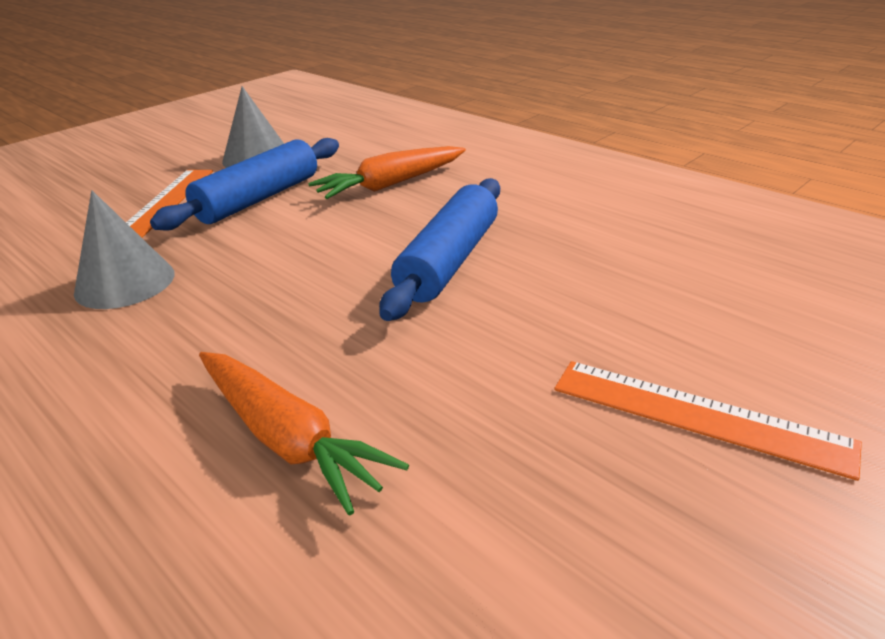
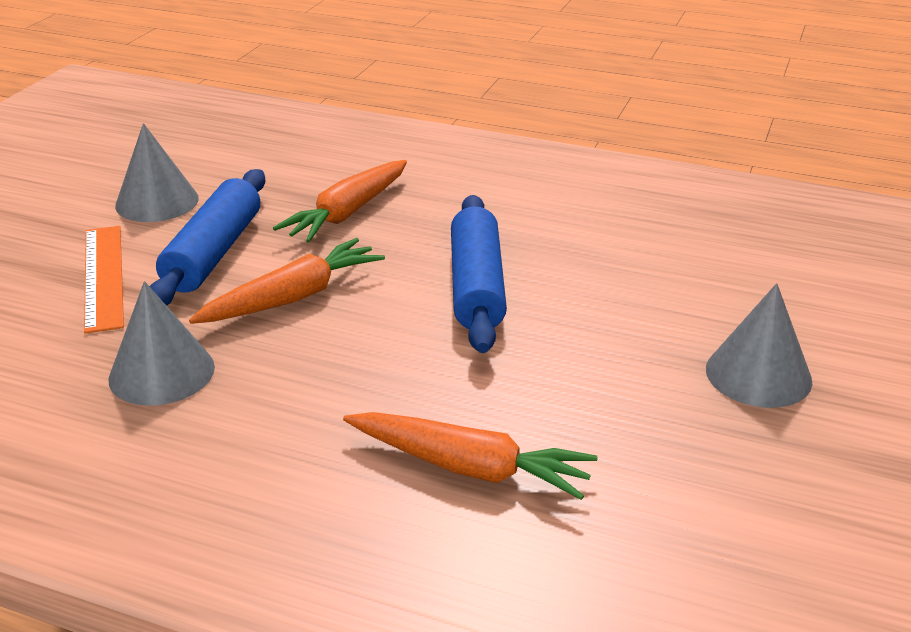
camera: 25 degrees left, 0 degrees up
orange ruler [554,361,862,481] -> grey cone [706,283,812,408]
none -> orange carrot [189,238,385,324]

